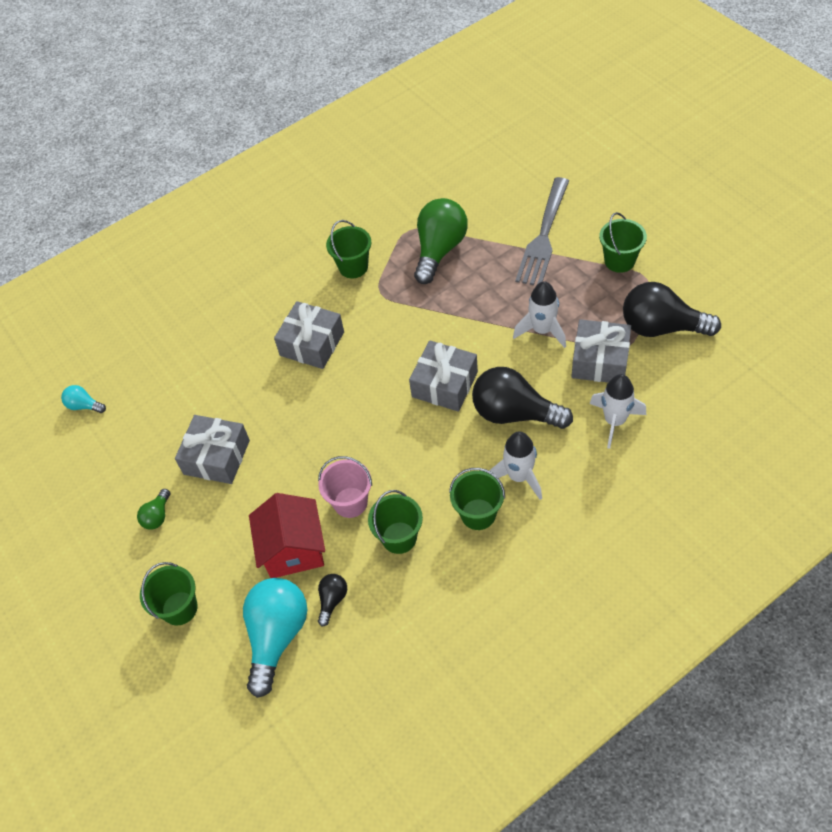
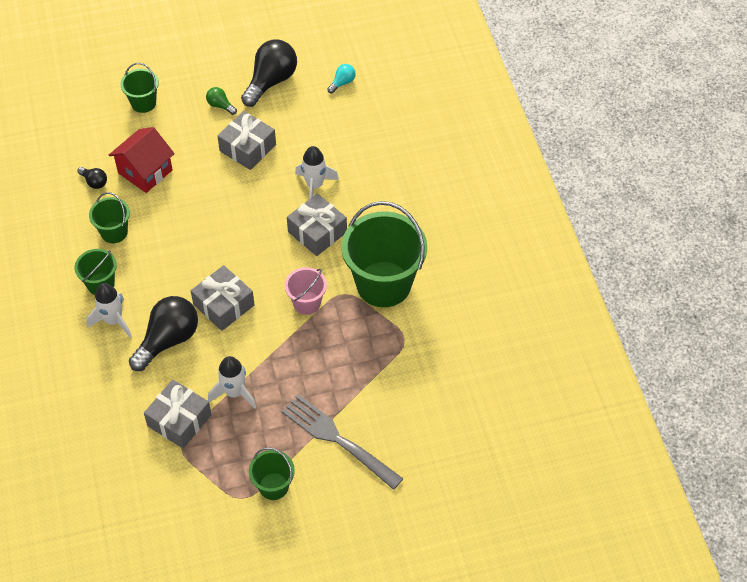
camera: 105 degrees right, 0 degrees up
turquoise light bulb [243,578,307,698] -> none
red house [249,493,325,578] -> red house turned 60 degrees counterclockwise [109,127,175,193]
pink bucket [318,456,372,518] -> pink bucket moved to [285,267,327,315]
green bucket [326,220,371,279] -> green bucket [341,201,427,307], size x2.02
green light bulb [414,198,468,284] -> none
white rocket [590,374,646,449] -> white rocket moved to [295,146,339,199]
black light bulb [623,282,721,337] -> black light bulb moved to [241,39,297,107]

